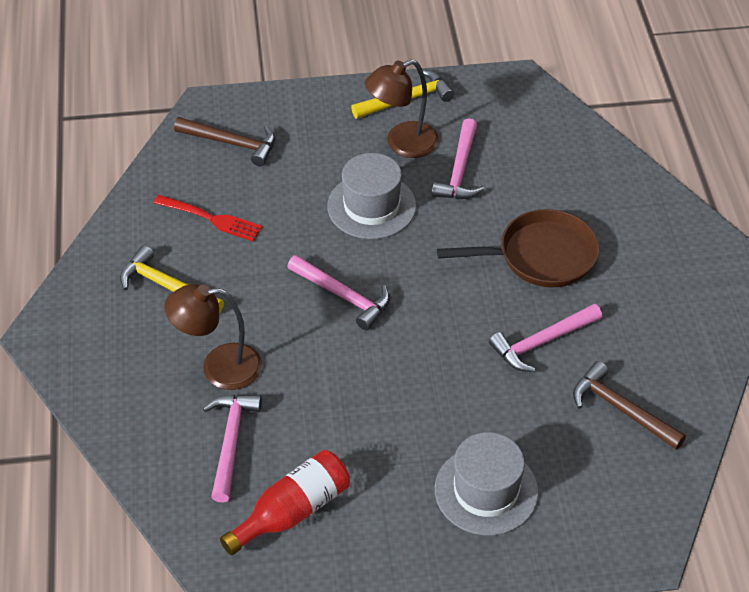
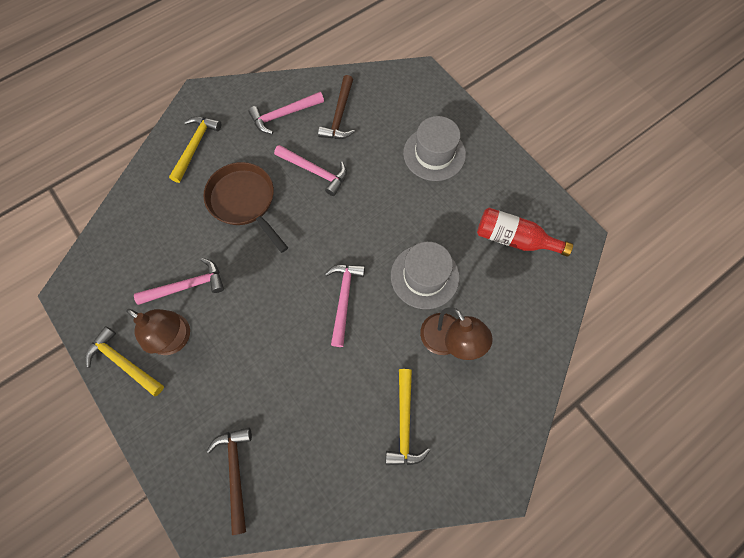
camera: 120 degrees left, 20 degrees up
red fork [154,195,262,241] -> none
pink hammer [203,394,262,503] -> pink hammer moved to [248,92,324,134]
grey hat [327,153,416,239] -> grey hat moved to [391,242,459,309]
none -> yellow hammer [169,116,221,183]

